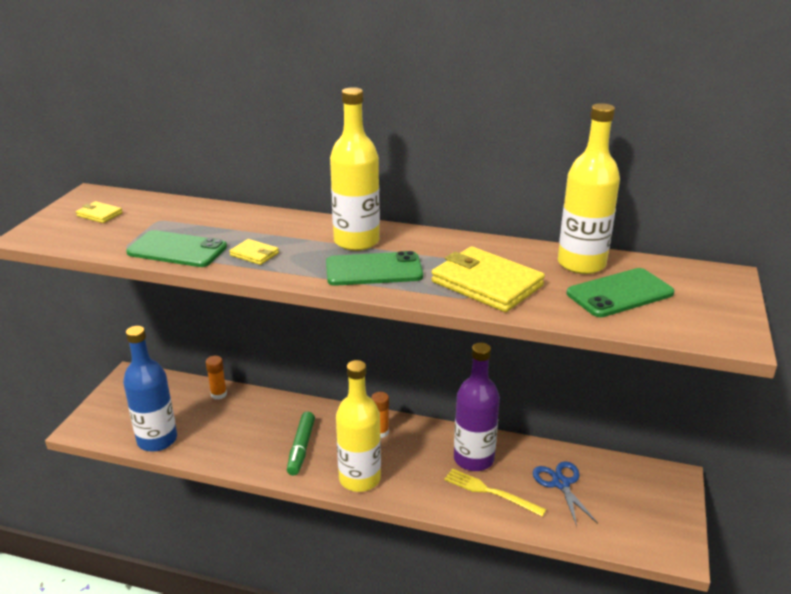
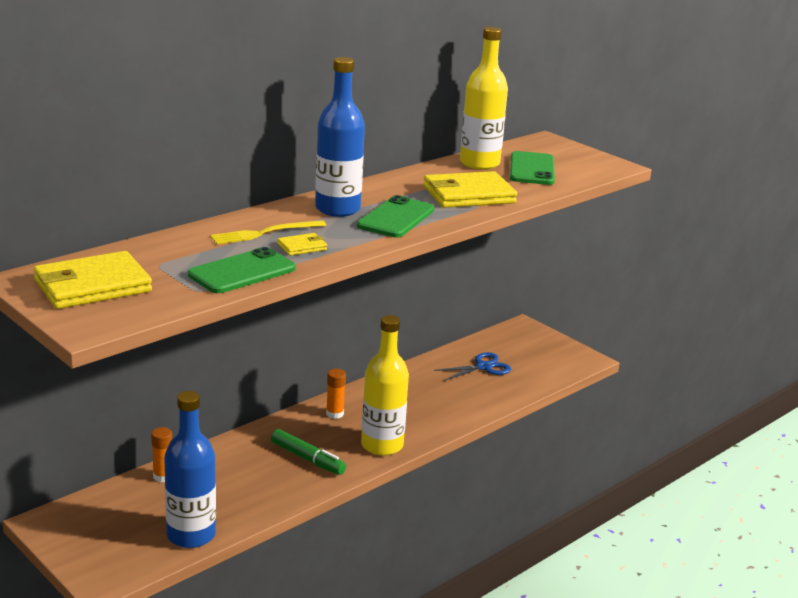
camera: 60 degrees left, 5 degrees down
yellow wallet [76,201,123,223] -> yellow wallet [33,251,152,309], size x2.15
yellow bottle [330,87,380,251] -> blue bottle [315,57,365,217]
yellow fork [444,469,547,517] -> yellow fork moved to [210,220,326,244]
purple bottle [454,343,500,471] -> none
blue scissors [533,461,598,526] -> blue scissors turned 135 degrees clockwise [434,352,511,381]

